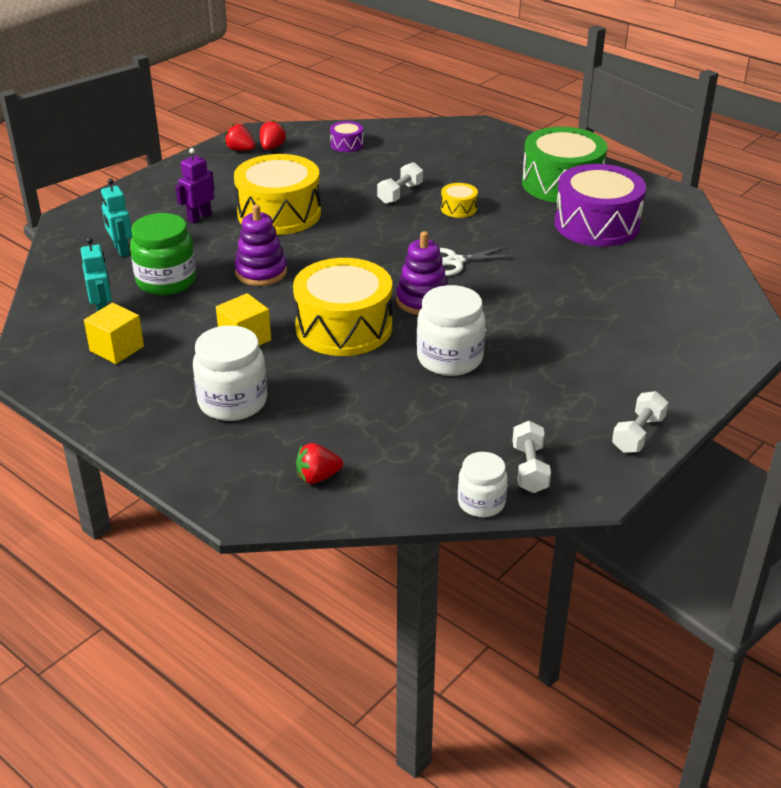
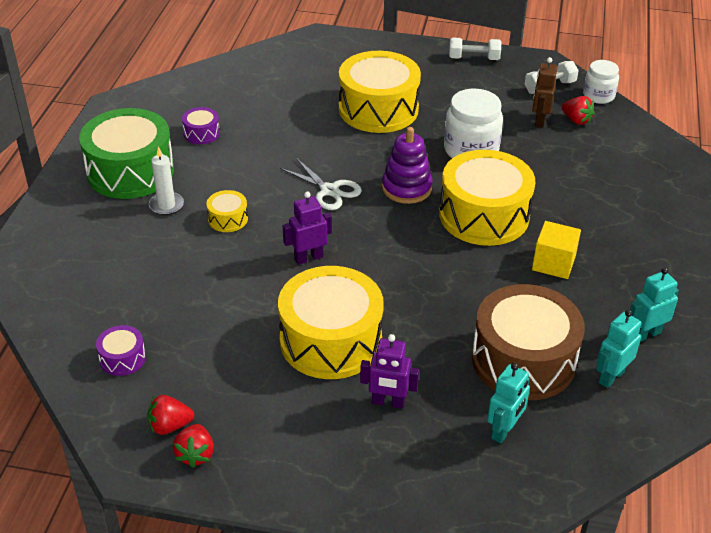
camera: 120 degrees left, 5 degrees up
yellow cube [84,303,144,364] -> turquoise robot [630,267,679,342]
green jar [130,213,196,295] -> brown drum [472,284,585,400]
white jar [193,325,267,421] -> none
purple stacking toy [234,204,287,286] -> none
red strawberry [296,443,343,484] -> red strawberry moved to [562,96,595,125]
white dumbbell [377,162,423,204] -> none
purple drum [555,164,646,247] -> purple drum [182,107,220,144], size x0.44
none -> white candle [149,147,184,215]
none -> purple robot [283,191,332,265]
none -> yellow drum [339,51,421,133]
none -> brown robot [532,57,557,128]

